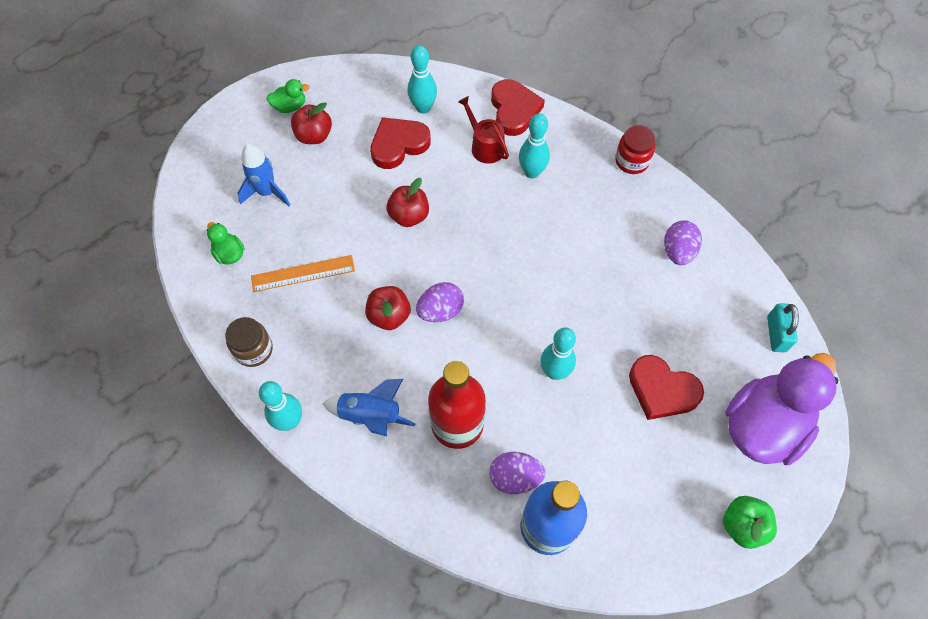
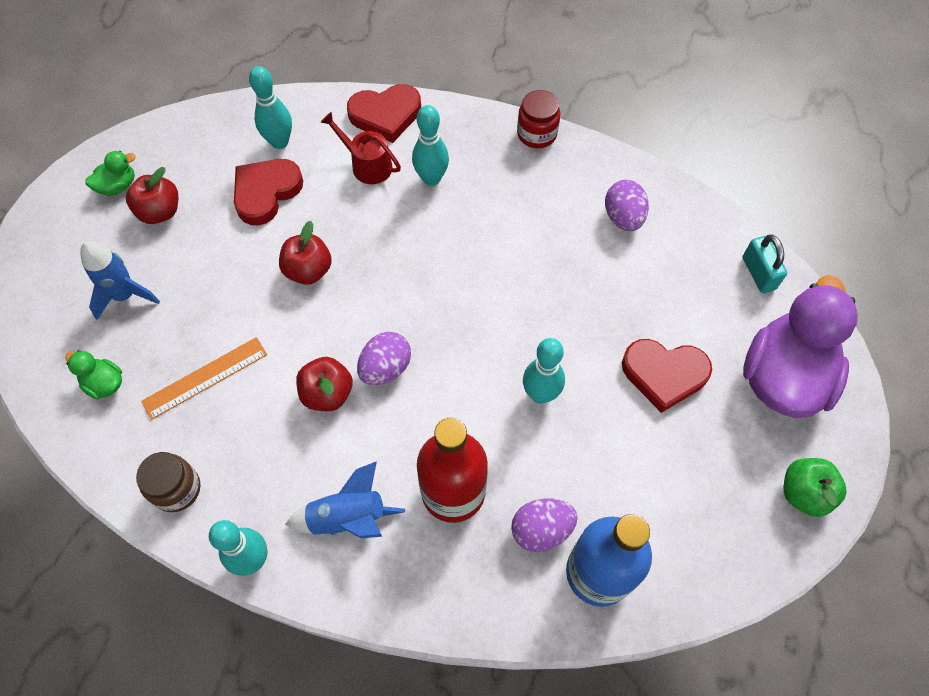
camera: 20 degrees left, 0 degrees up
red heart [491,79,545,136] -> red heart turned 105 degrees clockwise [347,84,421,143]

